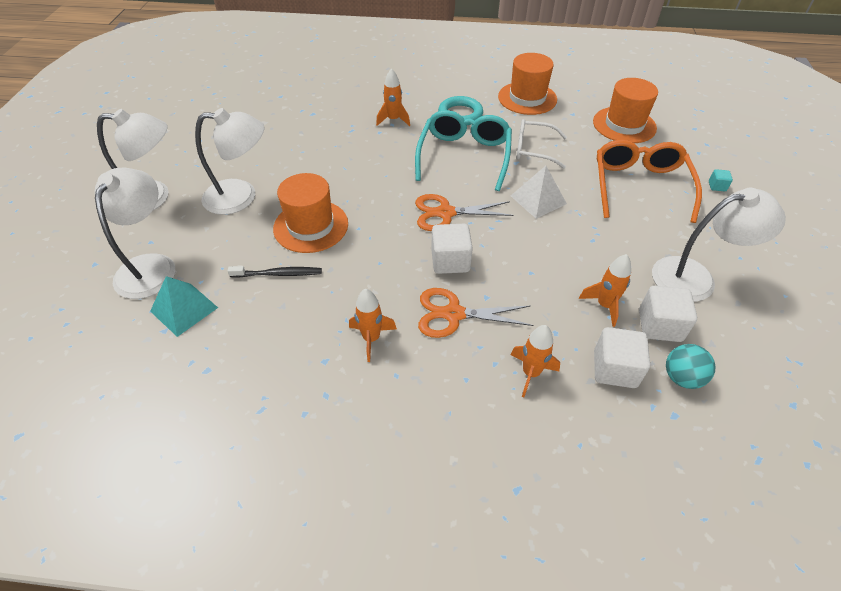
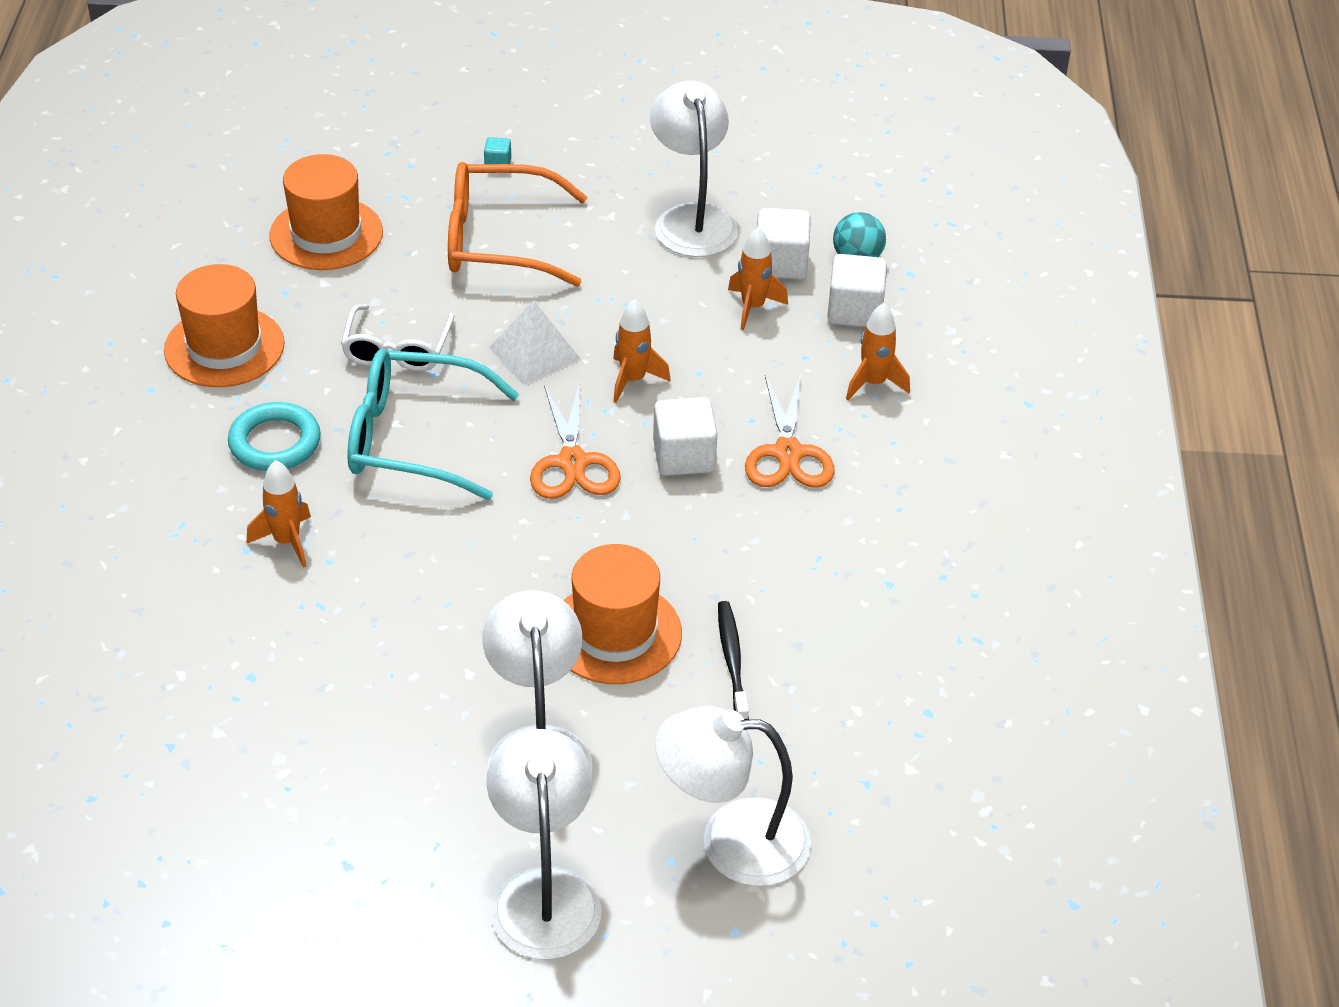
camera: 95 degrees left, 5 degrees down
turquoise pyramid [150,276,218,337] -> none
orange rocket [349,288,397,362] -> orange rocket moved to [613,299,671,403]

